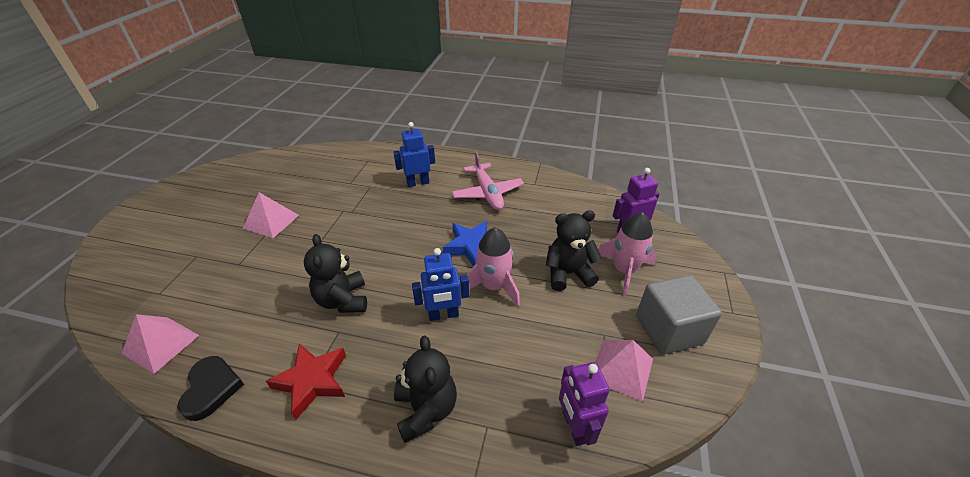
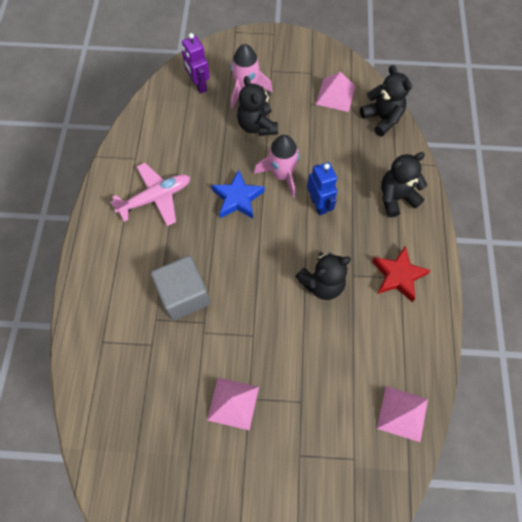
camera: 100 degrees left, 25 degrees up
black heart [178,356,244,421] -> none
blue robot [393,122,435,187] -> none
purple robot [559,362,610,446] -> black teddy bear [360,65,412,137]
grey cube [636,275,722,354] -> grey cube moved to [151,256,210,320]

